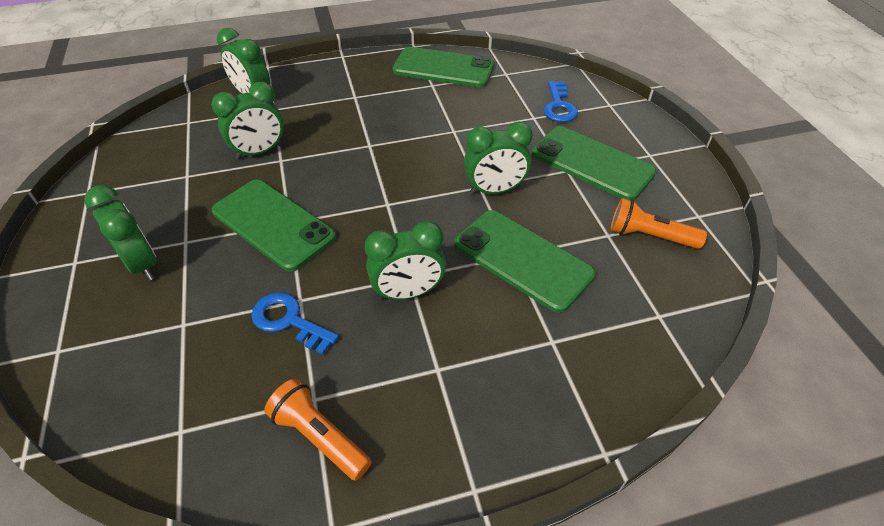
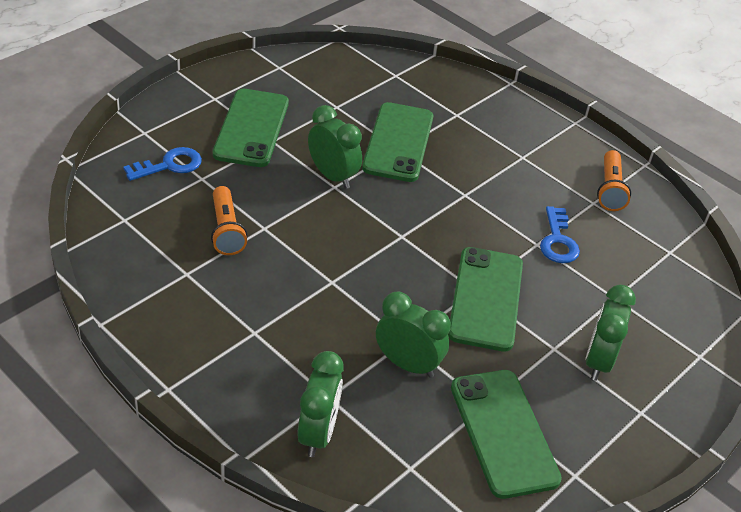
camera: 125 degrees left, 5 degrees down
green clock [365,221,446,300] -> none
green phone [392,47,494,87] -> green phone moved to [451,370,562,499]
orange flashlight [610,198,707,249] -> orange flashlight moved to [211,186,247,255]

